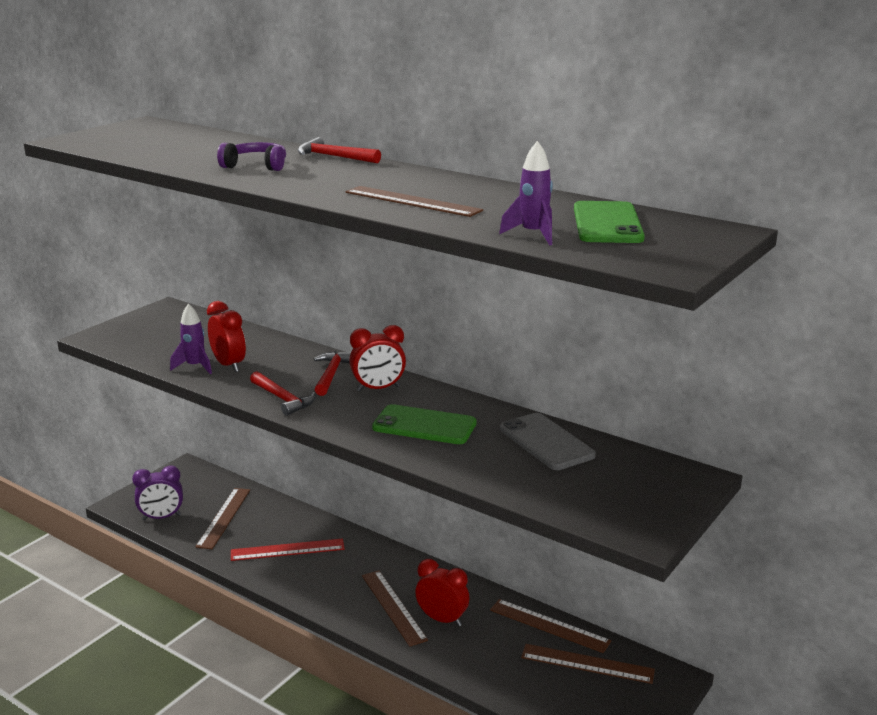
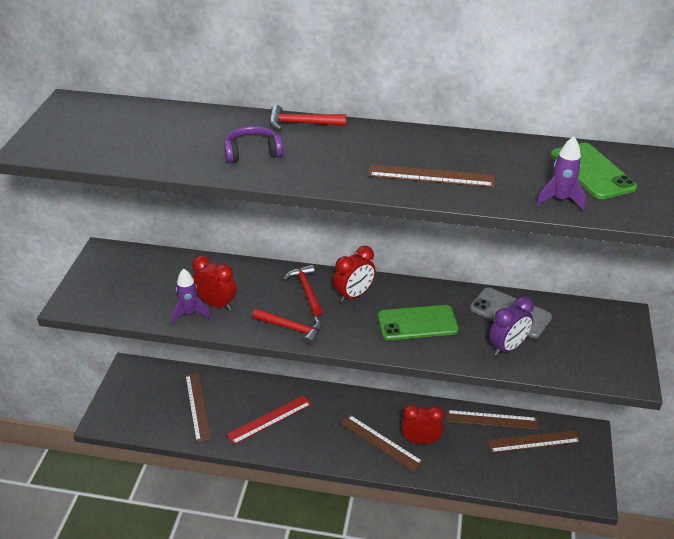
camera: 25 degrees left, 15 degrees up
purple clock [132,465,183,520] -> purple clock moved to [489,296,534,356]

